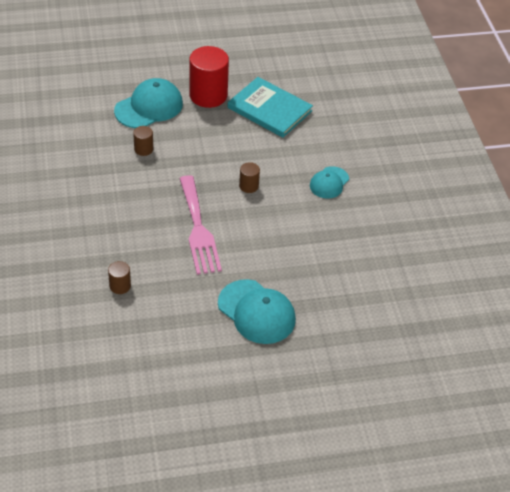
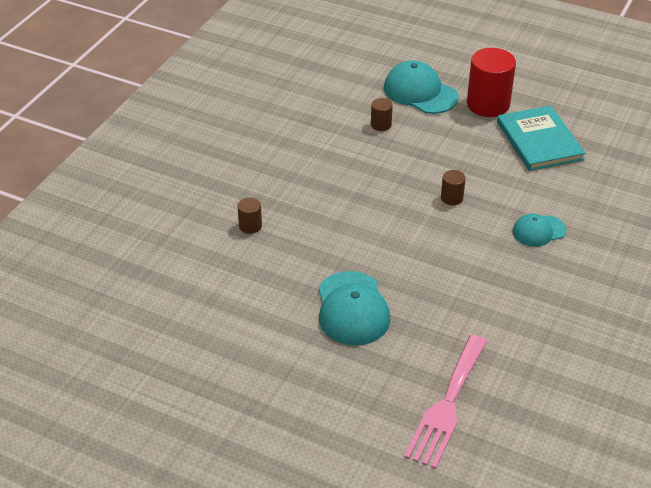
camera: 40 degrees right, 5 degrees down
turquoise cap [114,78,183,128] -> turquoise cap turned 135 degrees counterclockwise [384,60,459,114]
pink fork [179,175,222,275] -> pink fork moved to [404,335,488,469]

